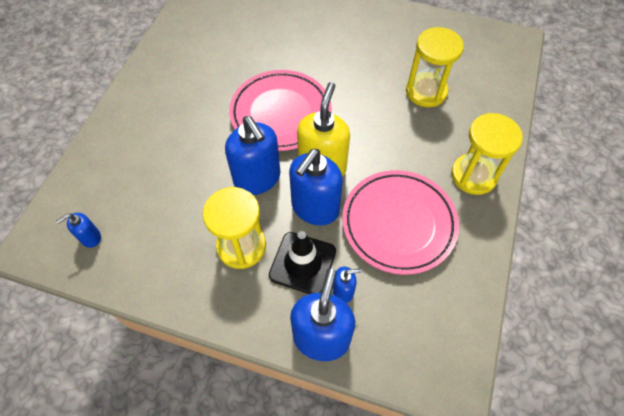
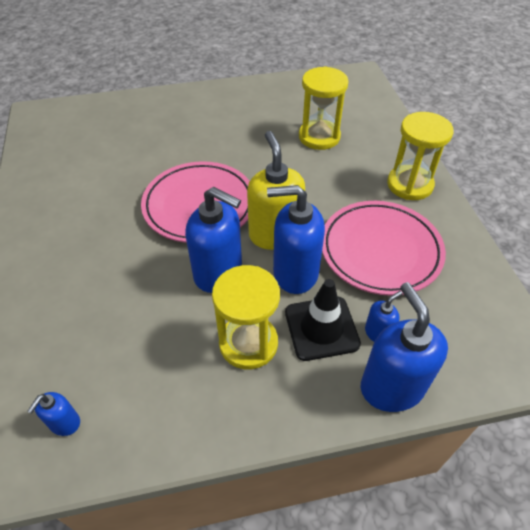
camera: 30 degrees left, 10 degrees down
blue soap dispenser [289,149,343,226] -> blue soap dispenser turned 90 degrees clockwise [267,185,325,294]

